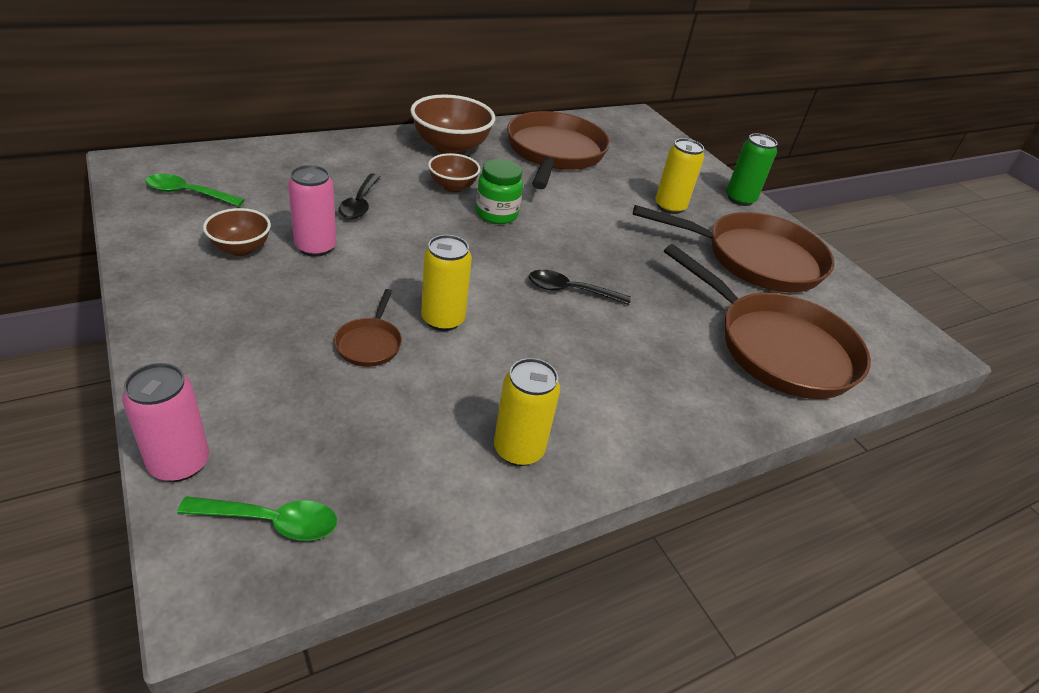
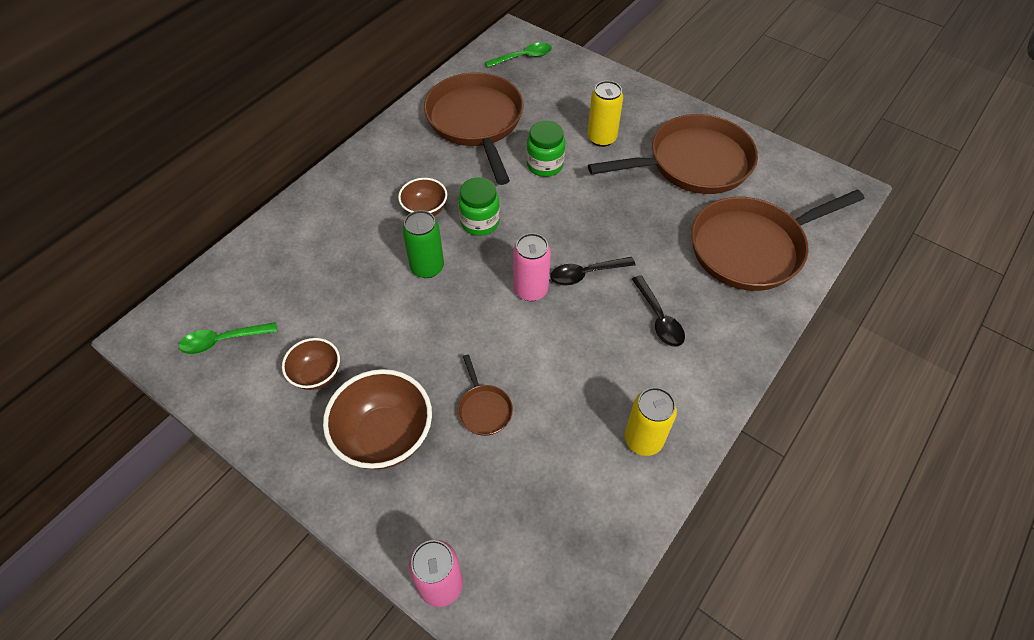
camera: 20 degrees left, 15 degrees up
green spoon [177,496,337,541] -> green spoon moved to [485,42,552,68]
pink can [288,165,336,257] -> pink can moved to [513,233,551,301]
black spoon [339,173,380,219] -> black spoon moved to [632,275,685,347]
brown bowl [410,94,495,155] -> brown bowl moved to [323,369,432,470]
yellow can [421,235,472,331] -> none
brown pan [664,244,871,399] -> brown pan turned 135 degrees clockwise [691,190,864,291]
green can [726,133,777,206] -> green can moved to [402,210,444,278]
none -> green jar [527,121,565,177]

